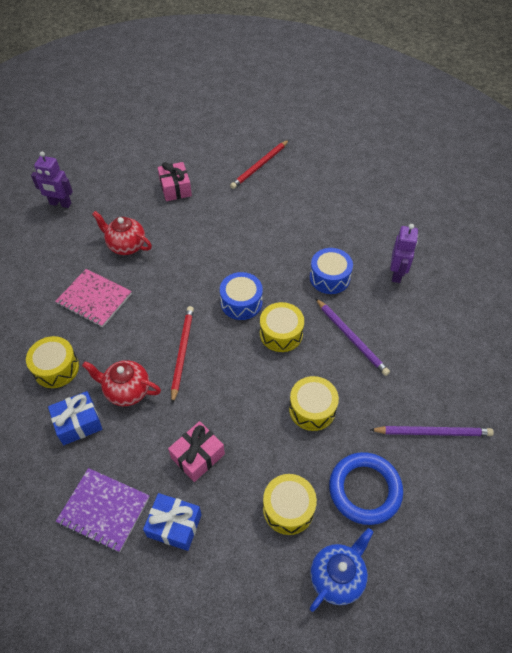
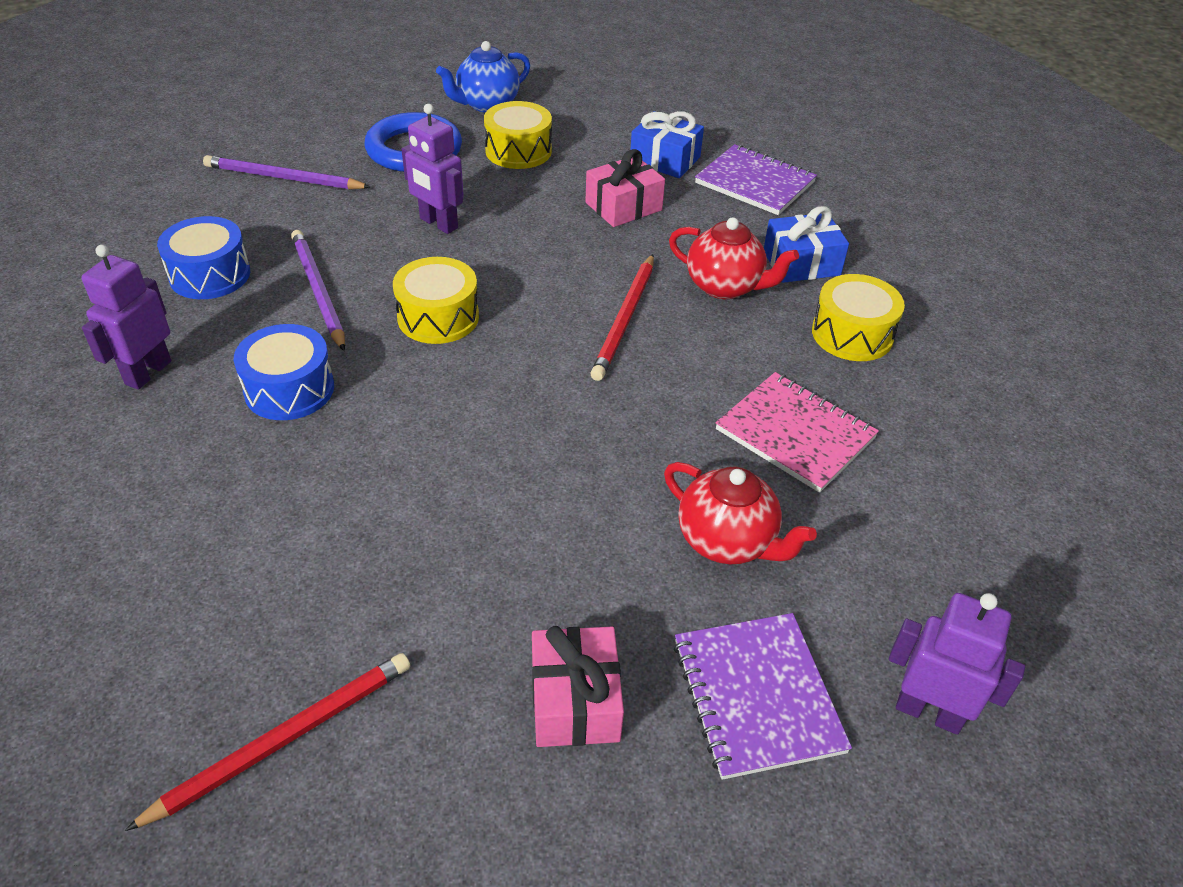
camera: 170 degrees left, 10 degrees down
blue drum [220,272,263,320] -> blue drum moved to [157,216,250,299]
yellow drum [289,376,339,431] -> purple robot [402,104,464,234]
none -> purple notebook [674,613,852,780]

